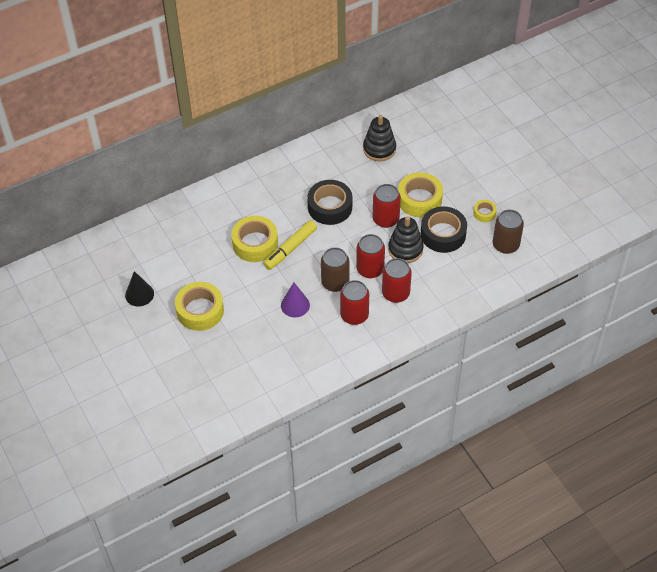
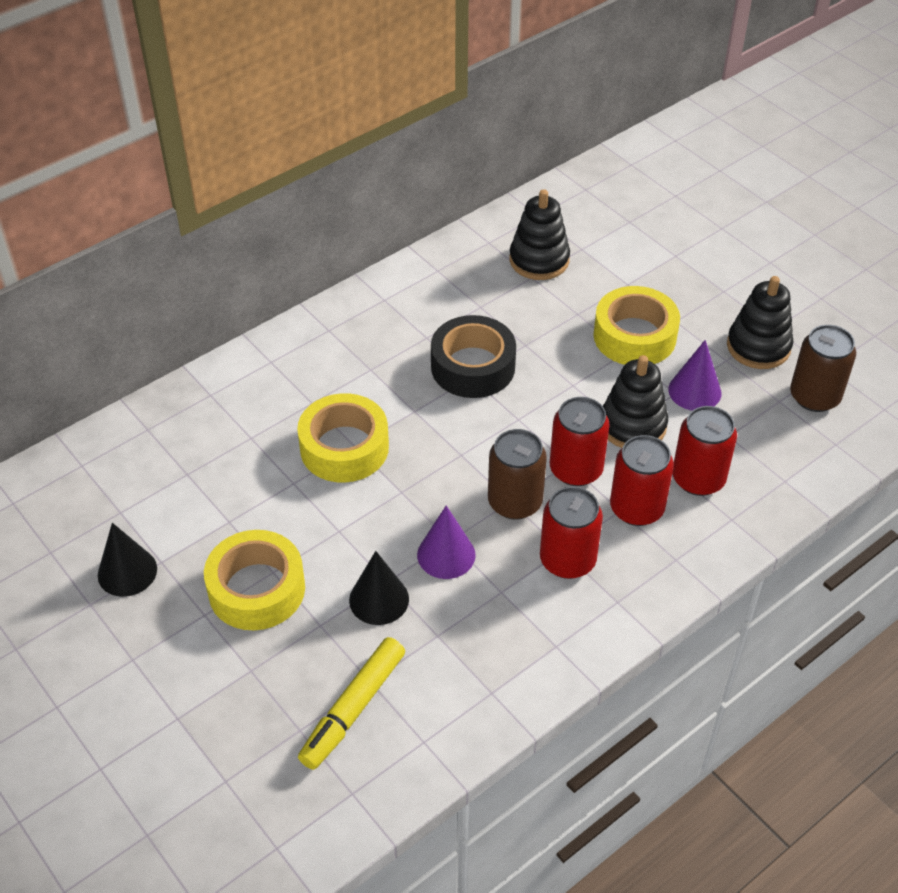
camera: 10 degrees left, 5 degrees down
yellow marker [264,220,317,270] -> yellow marker moved to [298,637,405,770]
red can [373,184,401,228] -> red can moved to [672,406,737,496]
black tape [421,206,467,253] -> purple cone [668,340,721,411]
yellow tape [473,200,497,222] -> black stacking toy [727,276,793,369]
none -> black cone [349,551,409,625]

